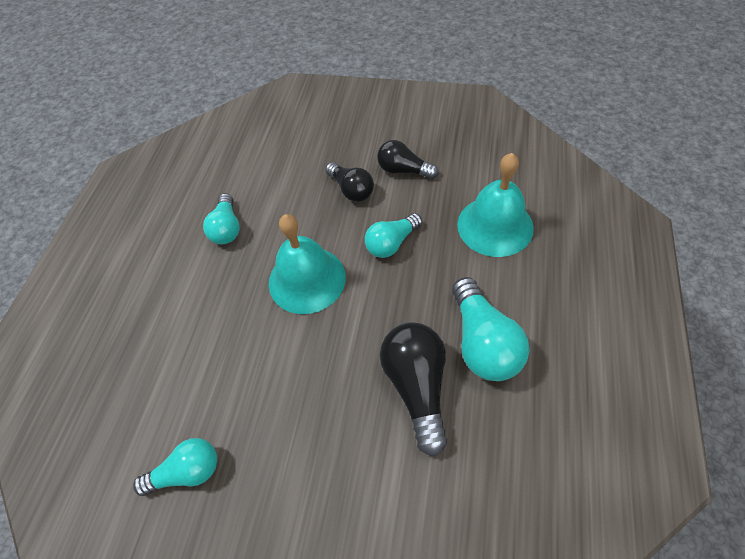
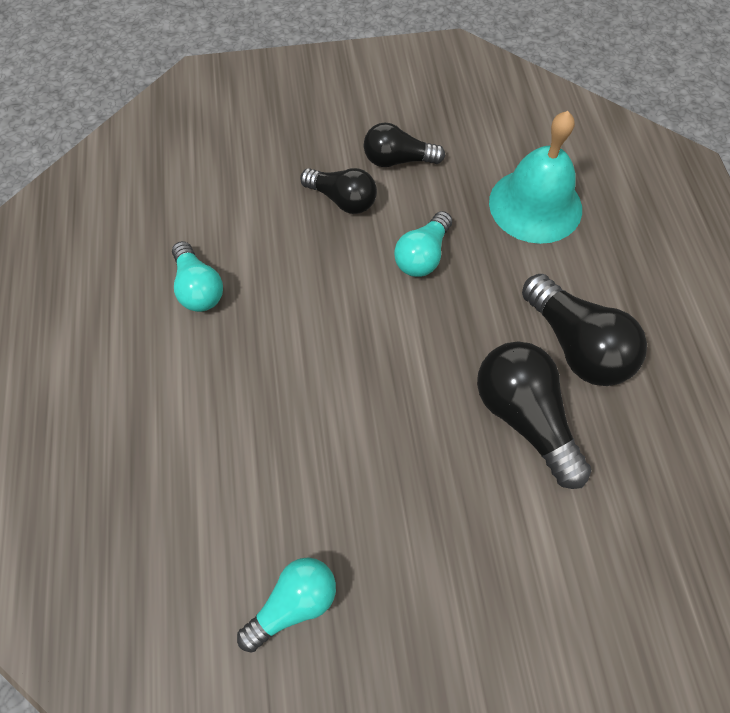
camera: 25 degrees left, 5 degrees up
turquoise bell [269,214,346,314] -> none
turquoise light bulb [452,277,529,381] -> black light bulb [522,274,647,386]

